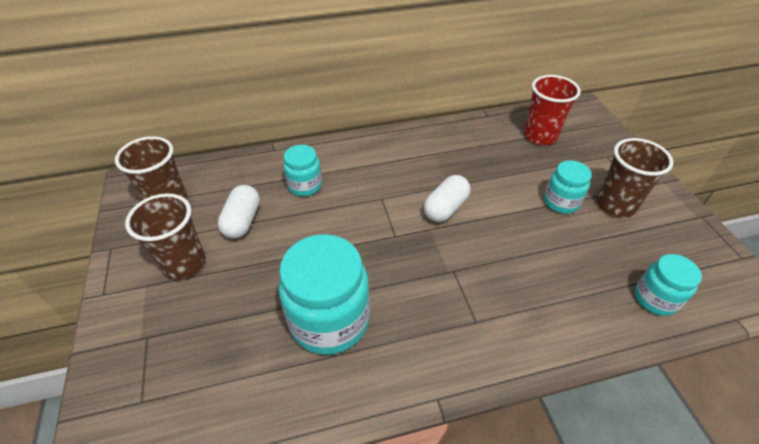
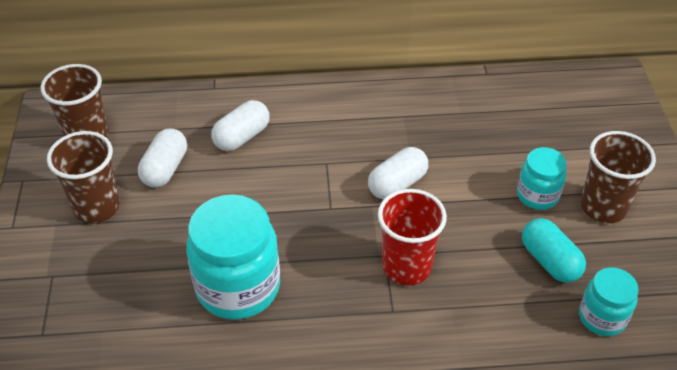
camera: 10 degrees right, 0 degrees up
turquoise jar [283,145,322,196] -> white capsule [211,100,270,151]
red cup [524,75,581,145] -> red cup moved to [378,189,447,285]
none -> turquoise capsule [522,218,586,283]

